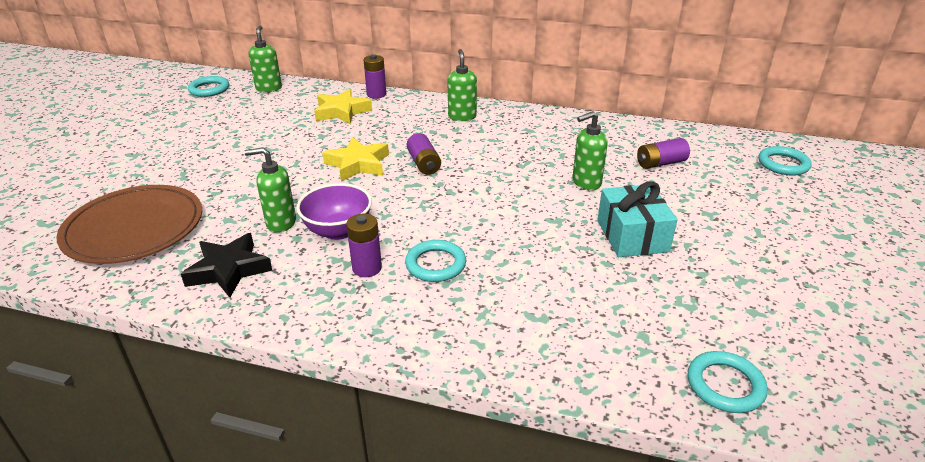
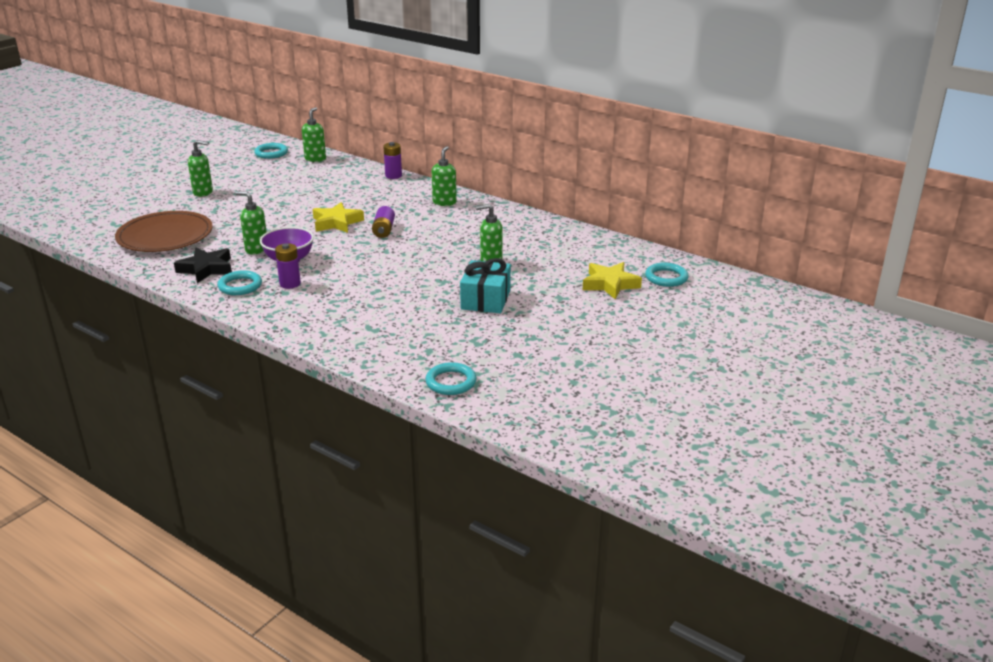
camera: 20 degrees right, 5 degrees down
yellow star [314,89,372,124] -> yellow star moved to [583,262,642,300]
turquoise ring [405,240,466,282] -> turquoise ring moved to [217,270,262,295]
purple battery [637,138,690,169] -> none
none -> green soap dispenser [188,140,213,197]

